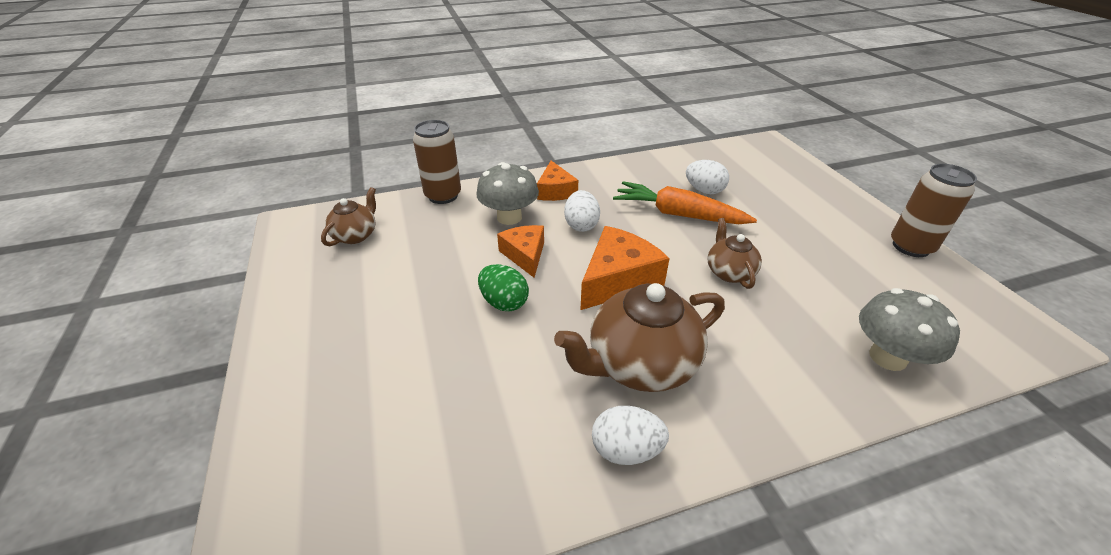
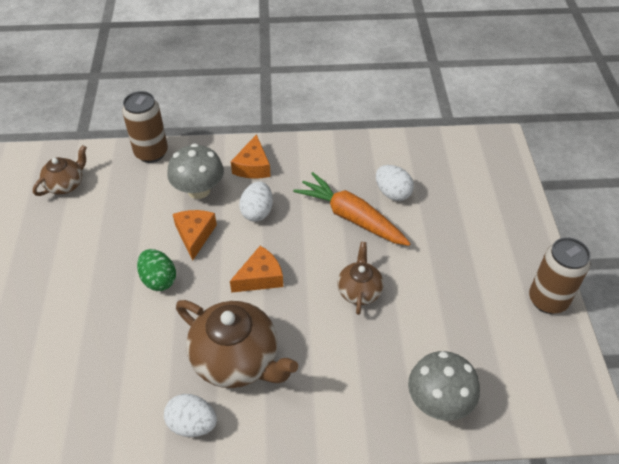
camera: 15 degrees right, 10 degrees up
brown teapot [554,283,725,392] -> brown teapot turned 135 degrees counterclockwise [176,300,298,388]
orange cheese [580,226,670,310] -> orange cheese [230,246,283,293], size x0.65

